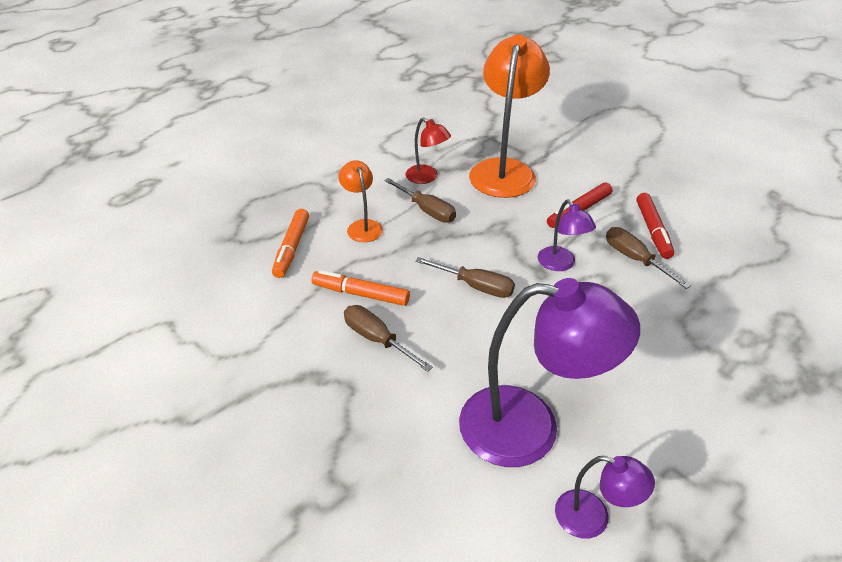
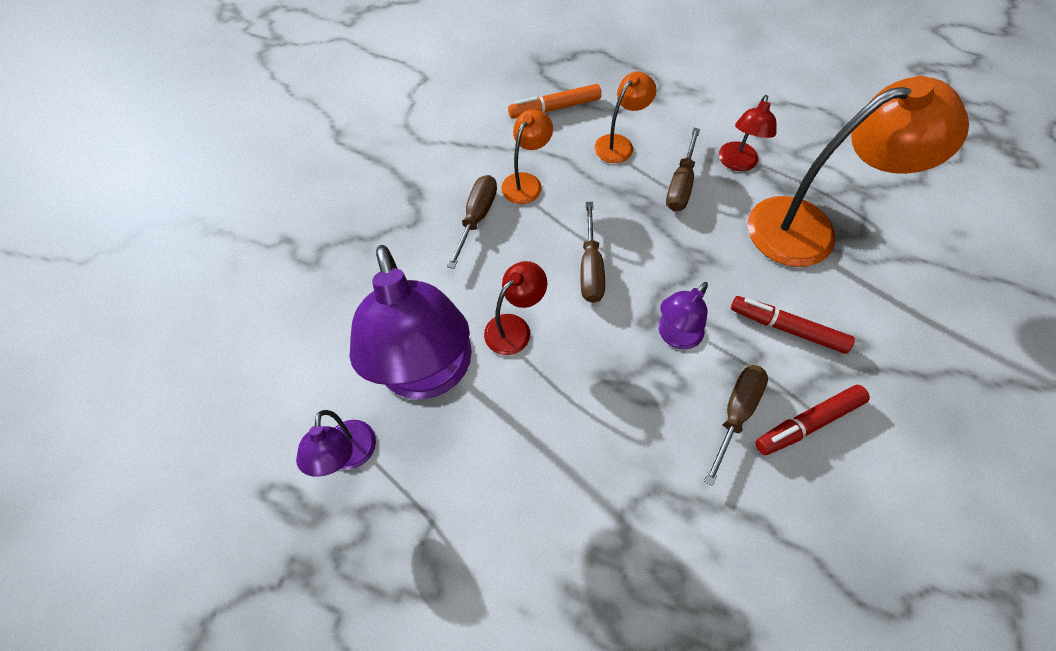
camera: 65 degrees right, 20 degrees up
orange marker [311,270,410,306] -> orange lamp [501,110,553,204]
none -> red lamp [484,261,547,355]

